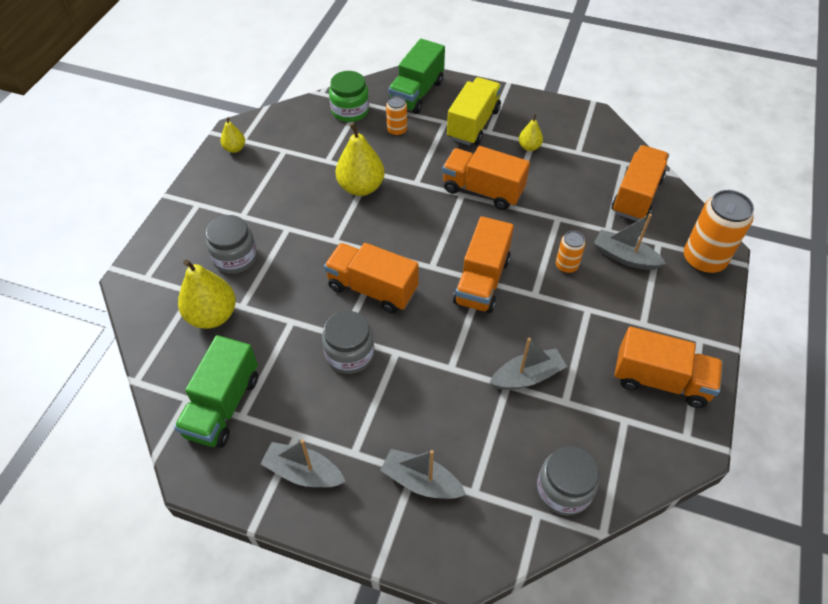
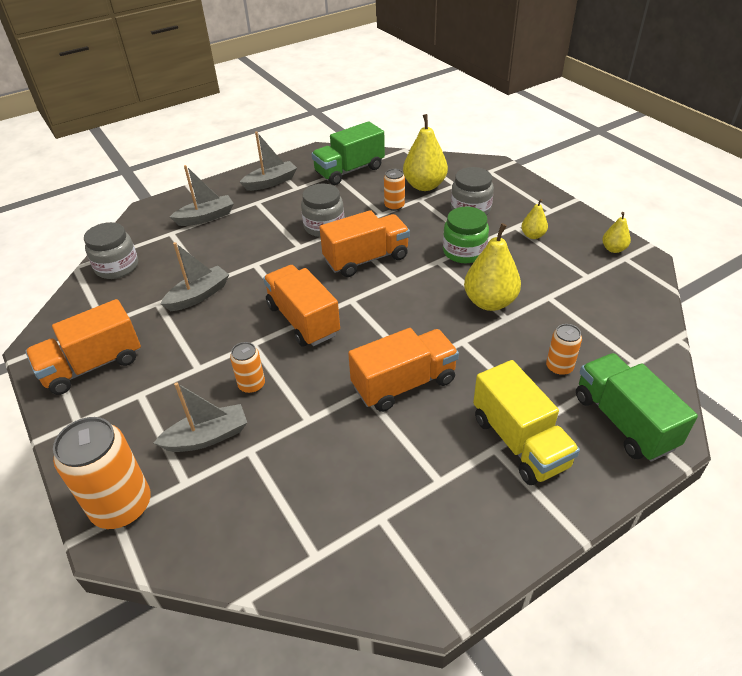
camera: 130 degrees right, 10 degrees down
green truck [174,335,258,448] -> green truck turned 90 degrees counterclockwise [311,121,385,185]
green jar [329,71,369,122] -> green jar moved to [443,207,489,263]
grey boat [490,338,567,390] -> grey boat turned 150 degrees counterclockwise [161,242,229,311]
yellow pear [519,114,543,151] -> yellow pear moved to [521,199,548,239]
orange truck [612,145,669,221] -> none
none -> orange can [384,169,405,211]

